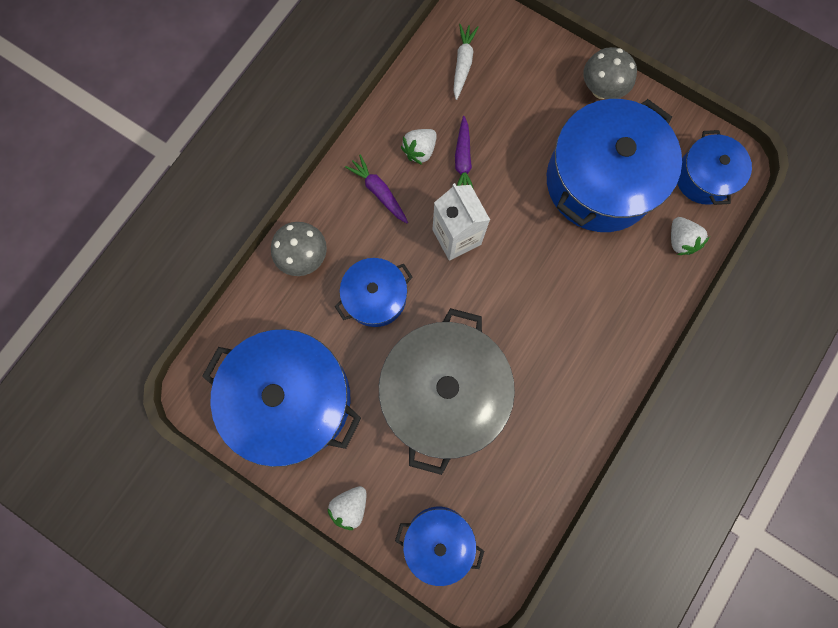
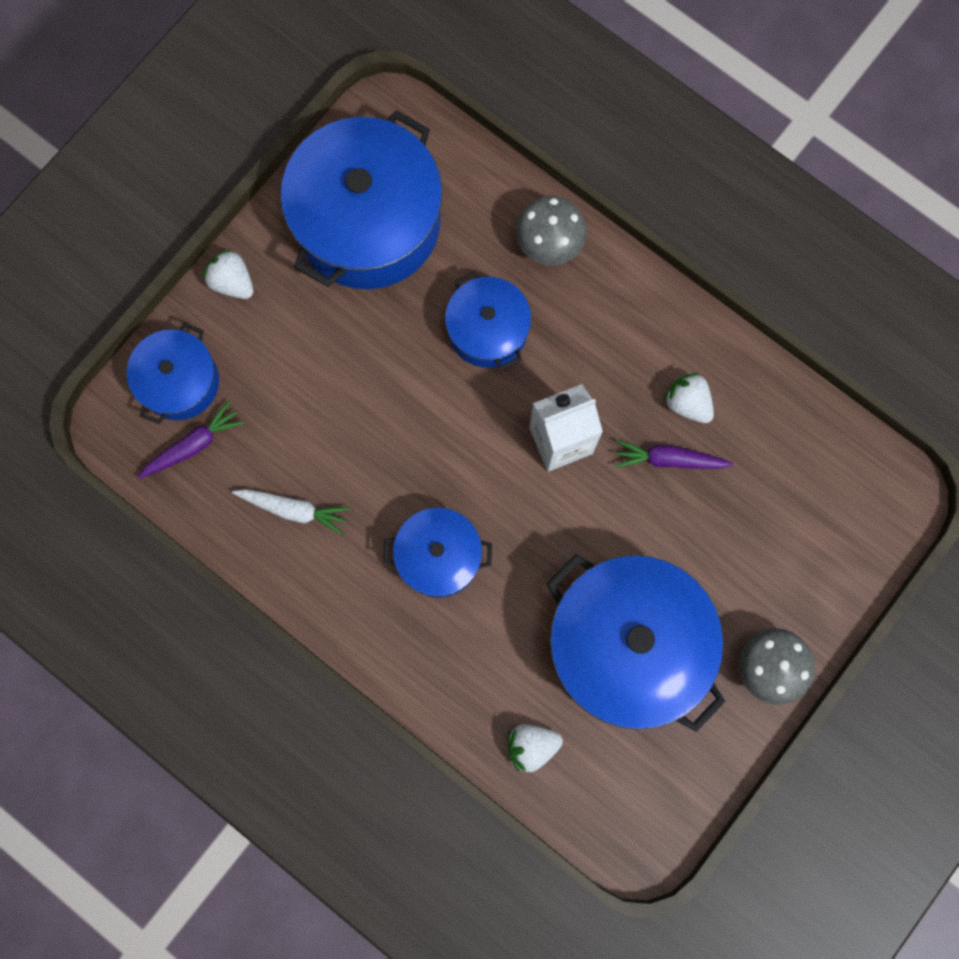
camera: 95 degrees right, 0 degrees up
purple carrot [345,154,408,223] -> purple carrot moved to [138,401,244,479]
grey pot [379,308,515,475] -> none
white carrot [453,24,479,100] -> white carrot moved to [232,489,350,535]
blue pot [677,130,752,205] -> blue pot moved to [383,508,492,598]

